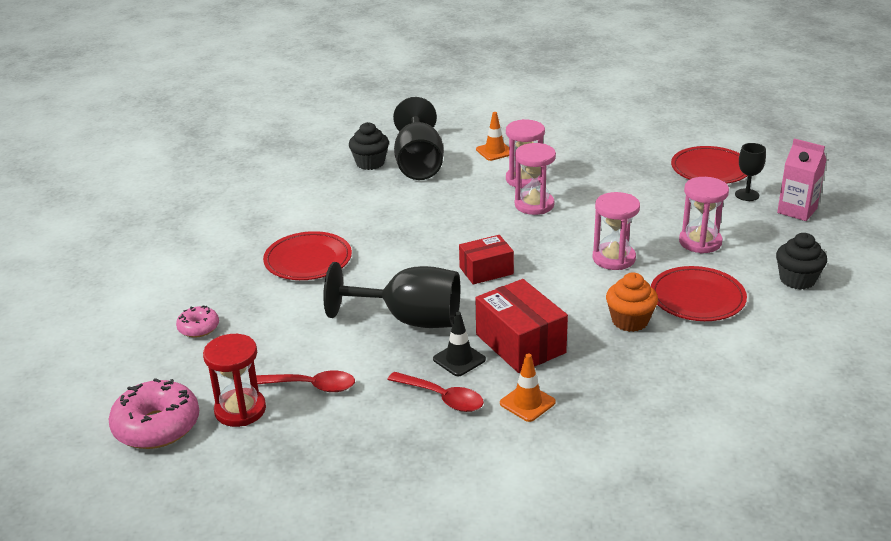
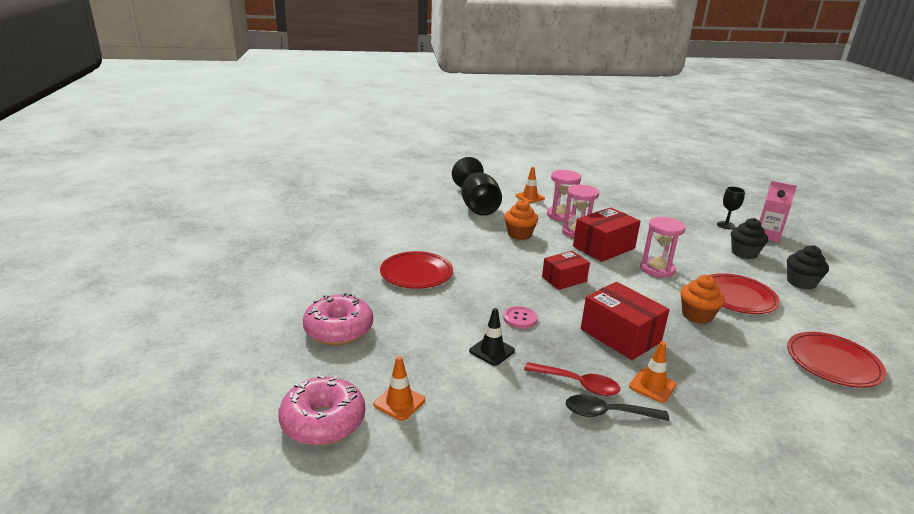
camera: 10 degrees left, 5 degrees down
pink donut [176,305,219,338] -> pink donut [303,293,373,345], size x1.85
red hourglass [203,334,266,427] -> orange traffic cone [374,356,425,421]
red spoon [250,370,355,392] -> none
black goblet [323,262,460,328] -> pink button [503,306,538,329]
black cupcake [349,122,389,170] -> black cupcake moved to [731,218,768,259]
black traffic cone [433,312,486,376] -> black traffic cone moved to [469,308,515,366]
red plate [671,146,747,184] -> red plate moved to [787,332,886,388]
pink hourglass [679,177,729,253] -> none
none -> orange cupcake [504,200,538,240]
none -> black spoon [565,395,669,421]
none -> red box [573,207,641,262]

